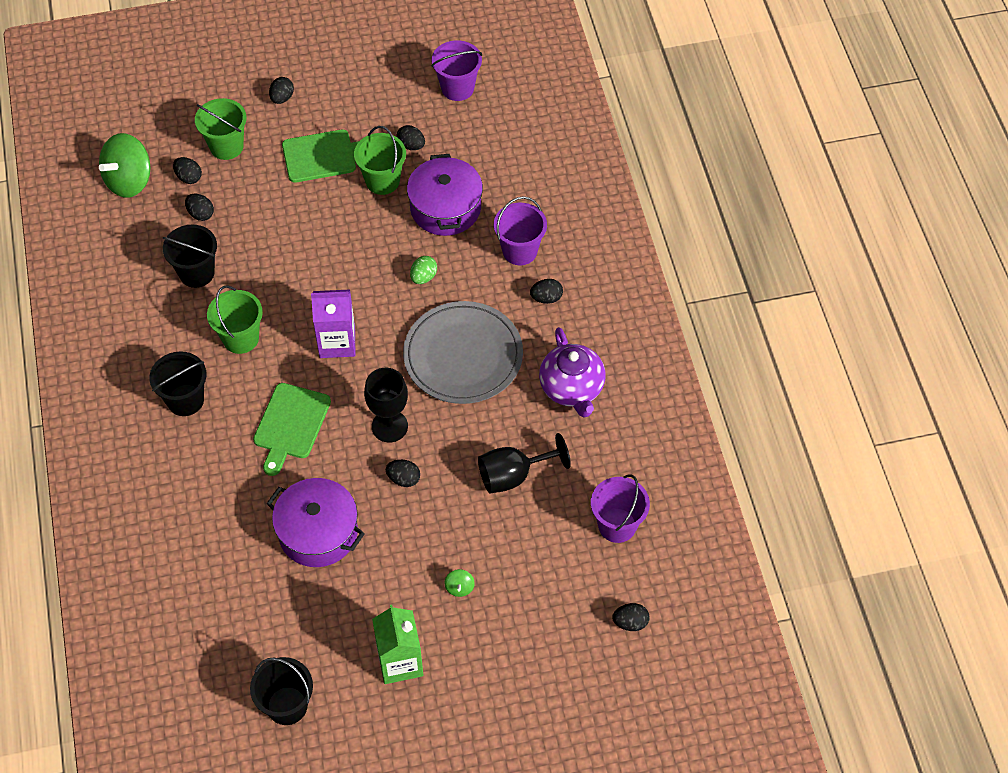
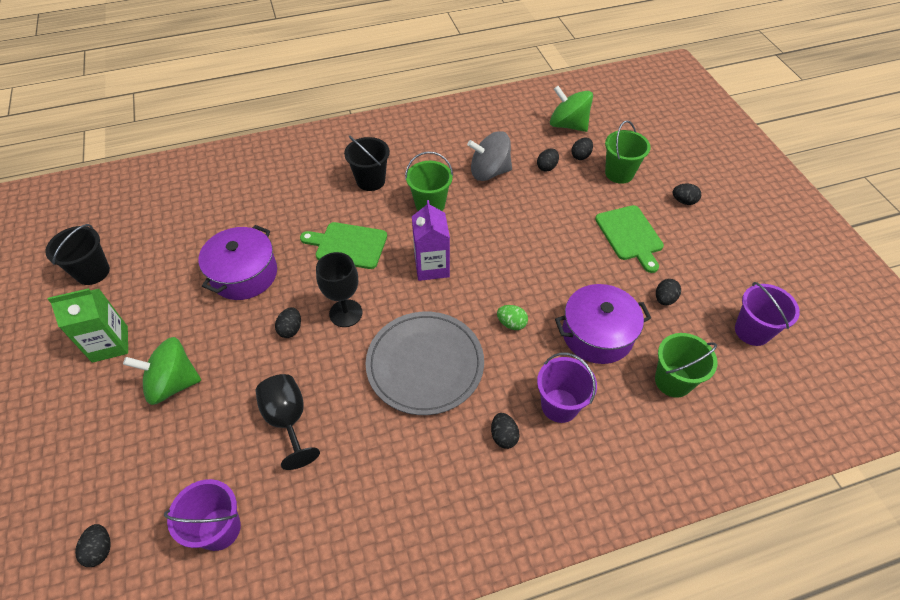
camera: 85 degrees right, 5 degrees down
black bucket [163,225,217,288] -> grey spinning top [467,131,512,181]
green bucket [354,126,406,195] -> green bucket moved to [655,333,718,398]
green spinning top [444,569,475,597] -> green spinning top [123,337,201,405], size x2.43
purple teapot [539,327,606,418] -> none

